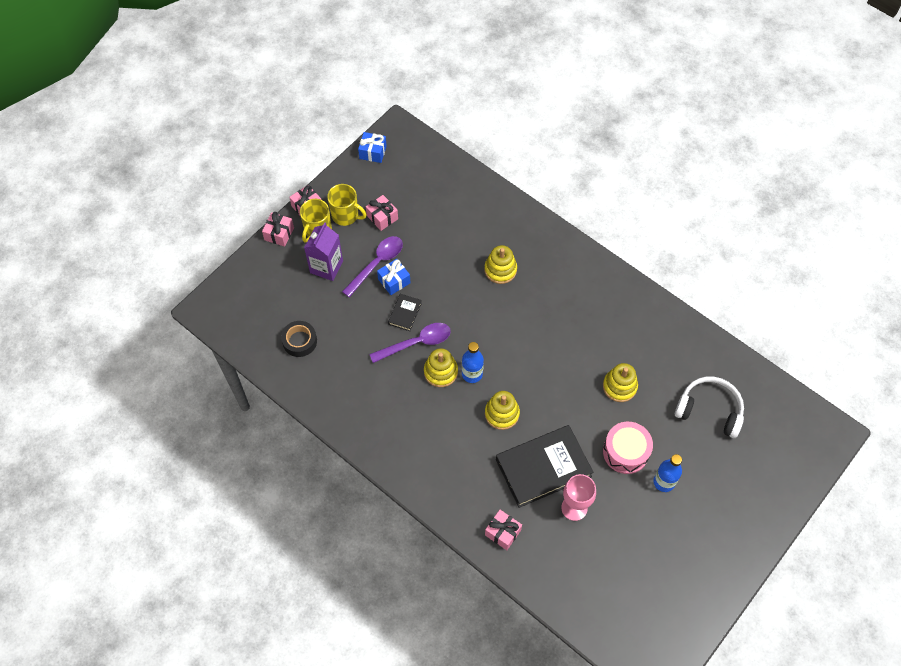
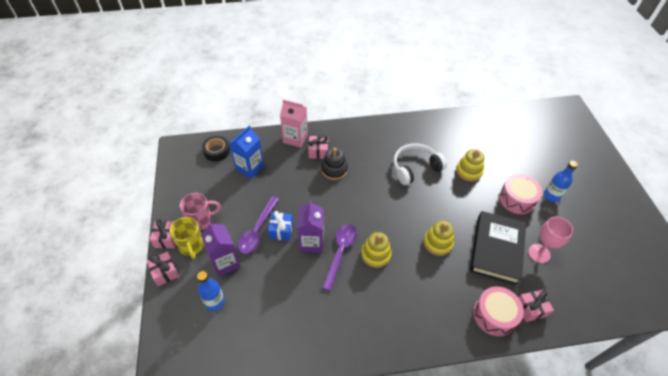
camera: 50 degrees left, 10 degrees down
black tape [281,321,317,357] -> black tape moved to [202,136,230,161]
yellow mug [327,184,367,226] -> pink mug [180,193,221,231]
purple spoon [342,236,403,297] -> purple spoon turned 150 degrees counterclockwise [238,196,279,254]
blue gift [358,132,387,163] -> none
pink gift [366,195,398,231] -> pink gift moved to [308,135,328,159]
black book [388,294,422,331] -> purple carton [297,200,324,253]
blue bottle [462,342,484,383] -> blue bottle moved to [197,271,225,311]
yellow stacking toy [484,245,517,284] -> black stacking toy [321,147,348,180]
white headphones [675,377,744,438] -> white headphones moved to [393,143,447,185]
none -> blue carton [229,125,264,179]
none -> pink carton [280,100,308,148]
none -> pink drum [473,286,524,336]

